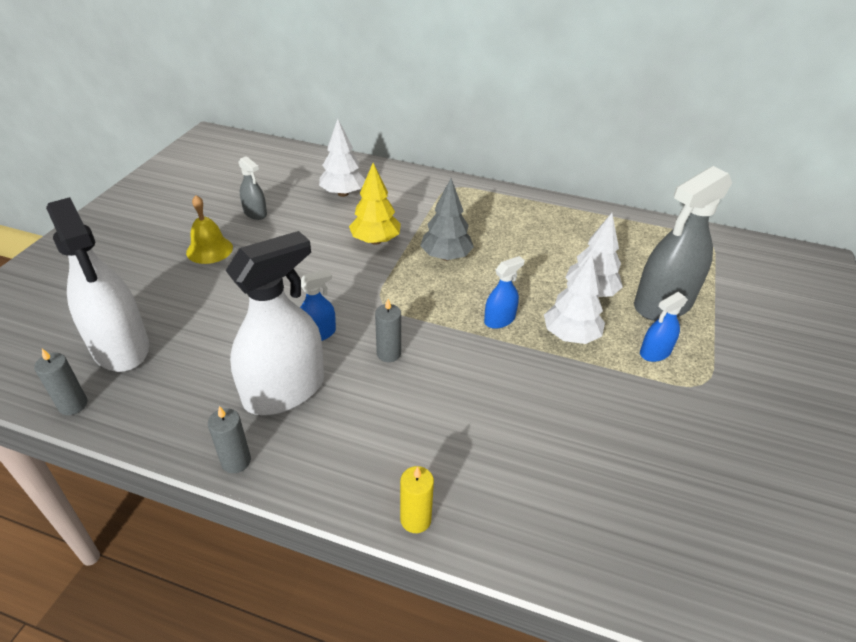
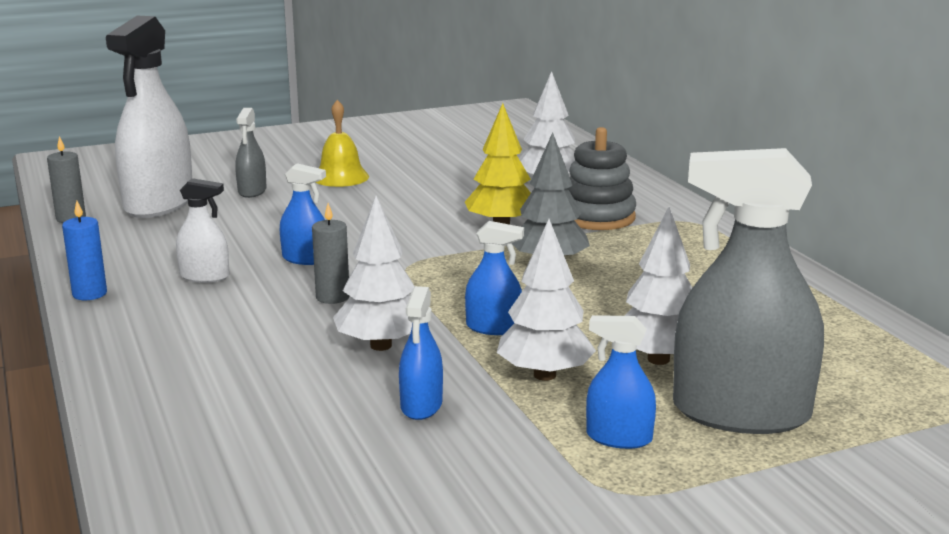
camera: 50 degrees right, 20 degrees down
grey candle [208,406,251,473] -> blue candle [62,201,107,300]
white spray bottle [226,231,324,415] -> white spray bottle [176,178,229,283], size x0.47
grey spray bottle [238,156,267,220] -> grey spray bottle moved to [235,108,266,198]
yellow candle [400,466,434,533] -> none
none -> white tree [333,196,415,351]
none -> blue spray bottle [399,286,443,420]
none -> grey stacking toy [568,127,636,230]

